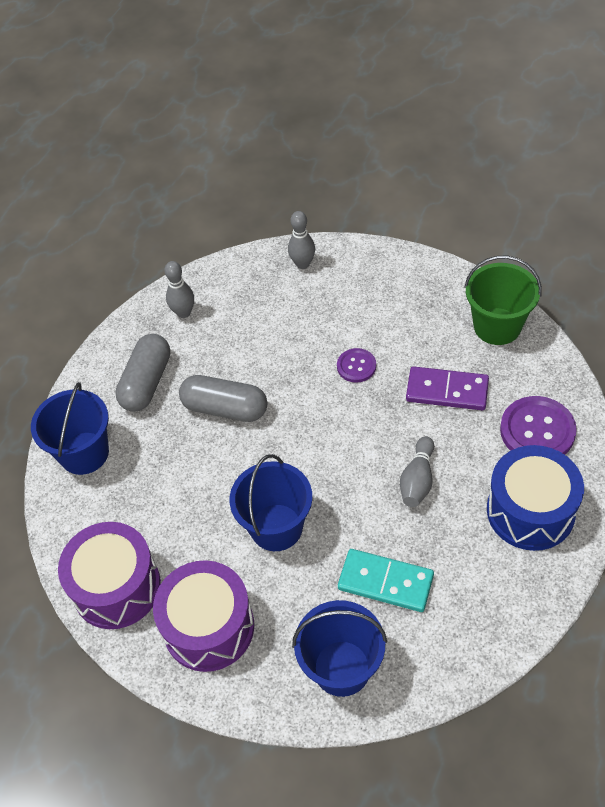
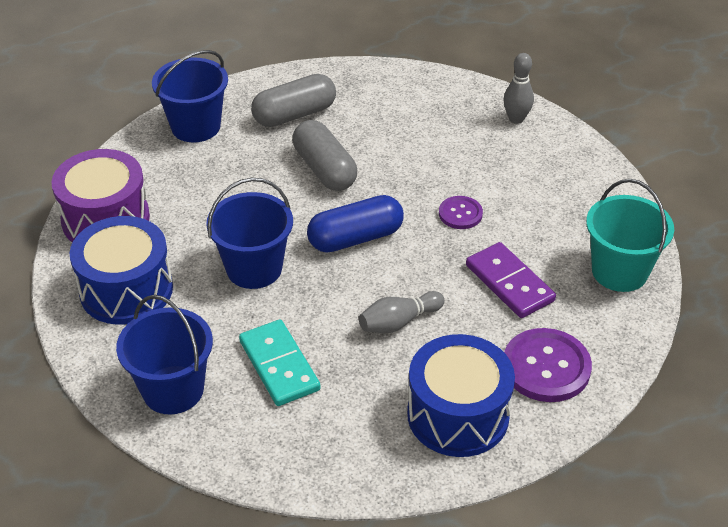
camera: 40 degrees right, 10 degrees down
purple drum [153,560,254,672] -> blue drum [70,216,173,325]
grey bowling pin [164,261,194,318] -> none
green bucket [464,256,542,345] -> turquoise bucket [586,179,674,292]
none -> blue capsule [307,195,404,253]

